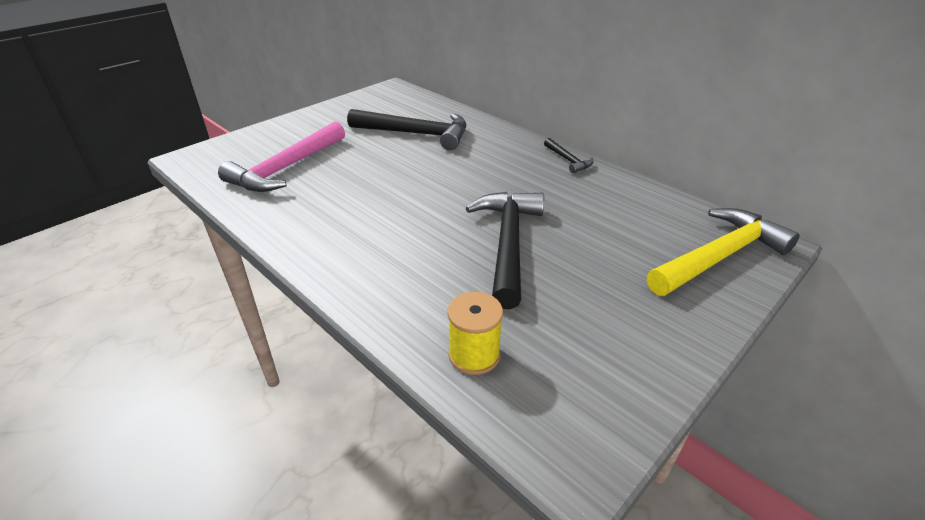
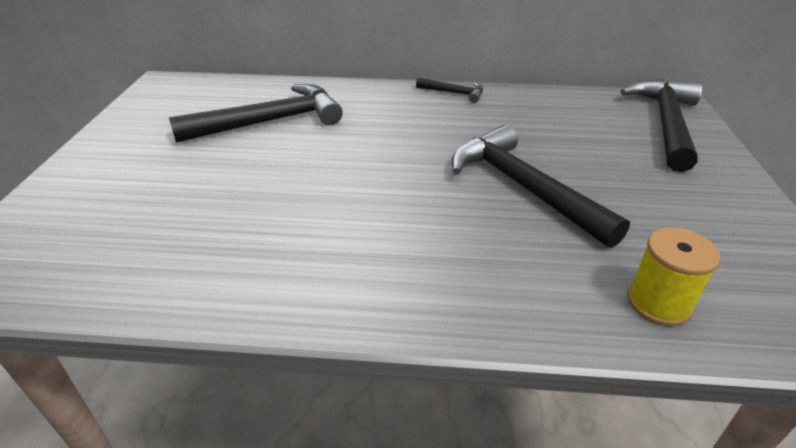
camera: 40 degrees left, 0 degrees up
pink hammer [218,121,345,192] -> none
yellow hammer [647,208,800,296] -> black hammer [621,79,703,172]

